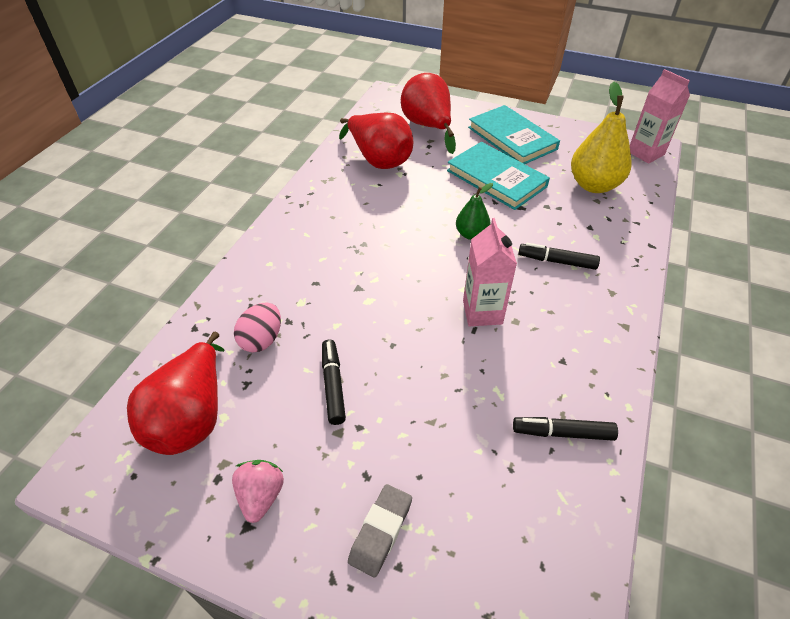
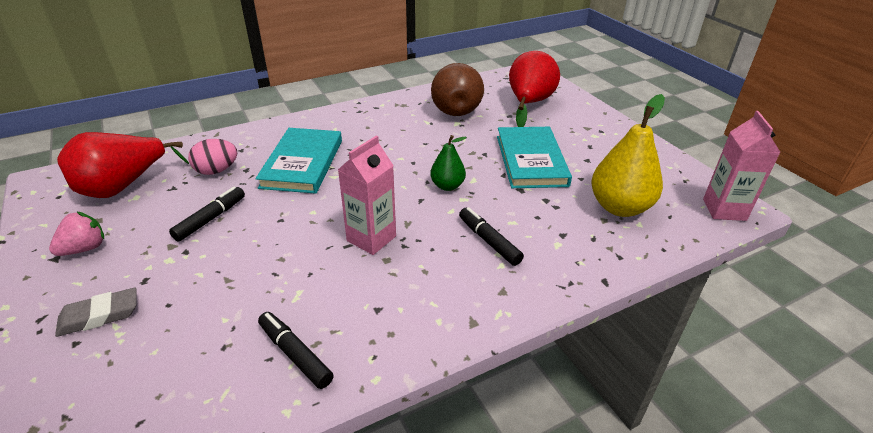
camera: 40 degrees right, 10 degrees down
red pear [339,113,413,169] -> brown pear [431,63,484,116]
turquoise book [468,105,560,164] -> turquoise book moved to [255,128,342,194]

